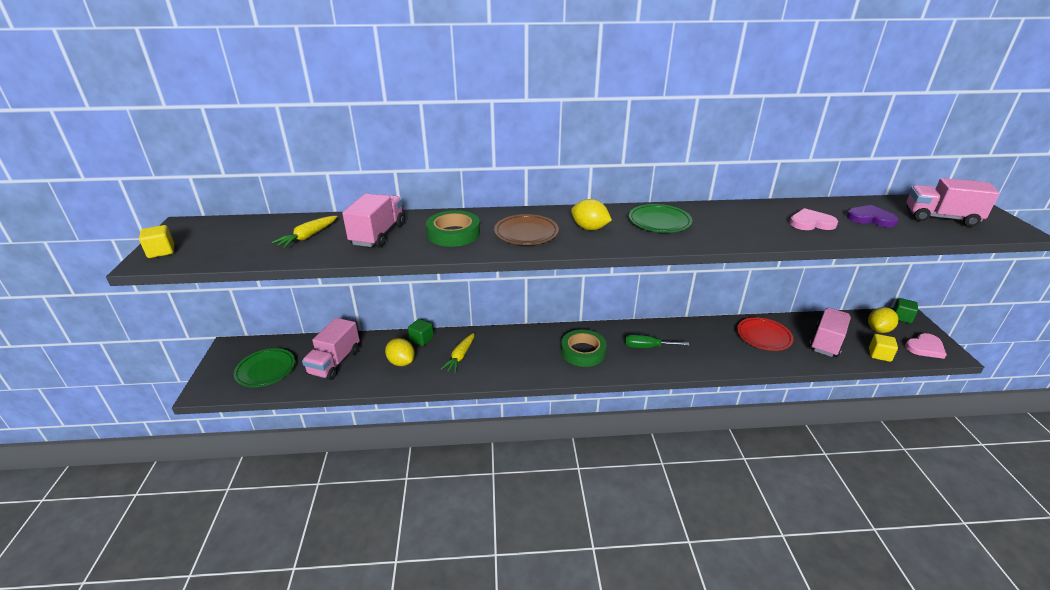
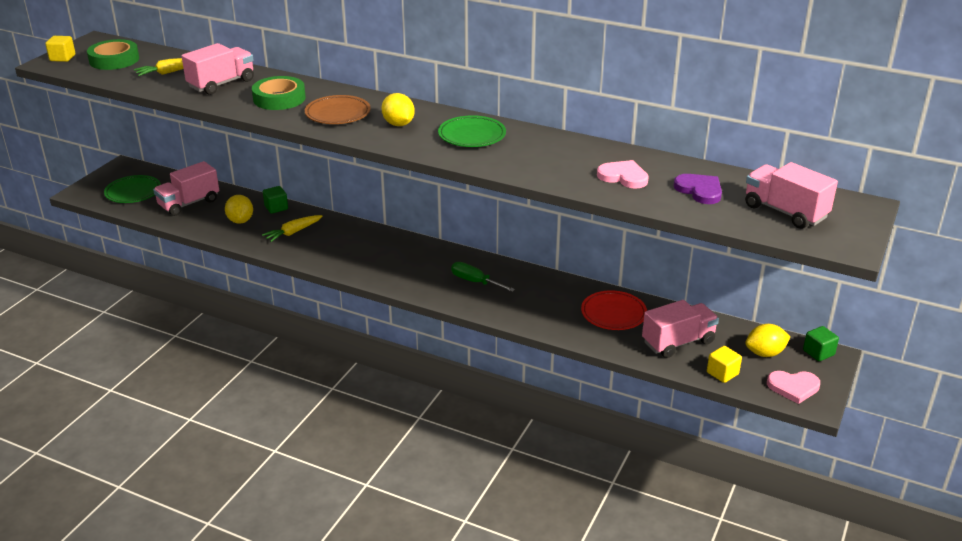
camera: 30 degrees right, 0 degrees up
green tape [561,329,607,367] -> green tape moved to [87,39,139,70]

